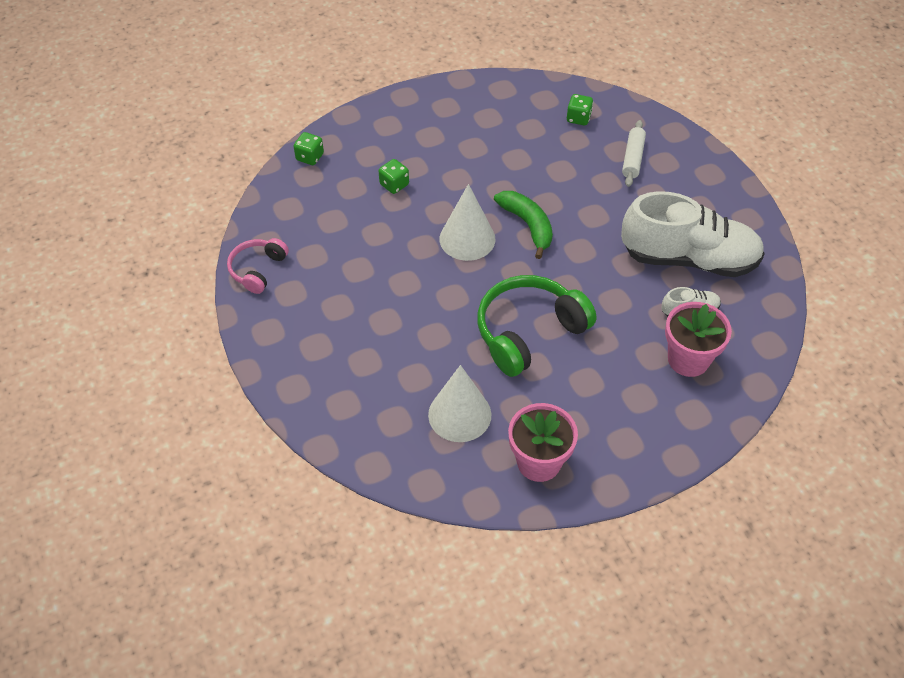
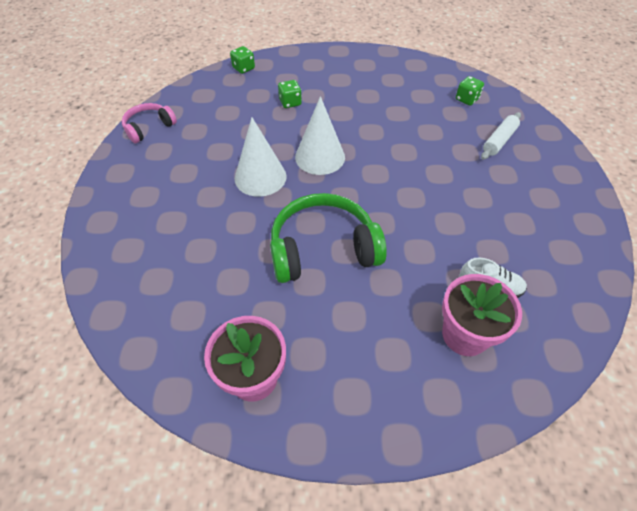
camera: 25 degrees right, 0 degrees up
white cone [428,365,491,442] -> white cone moved to [235,117,287,197]
green banana [494,191,553,259] -> none
white shoe [621,191,765,277] -> none

